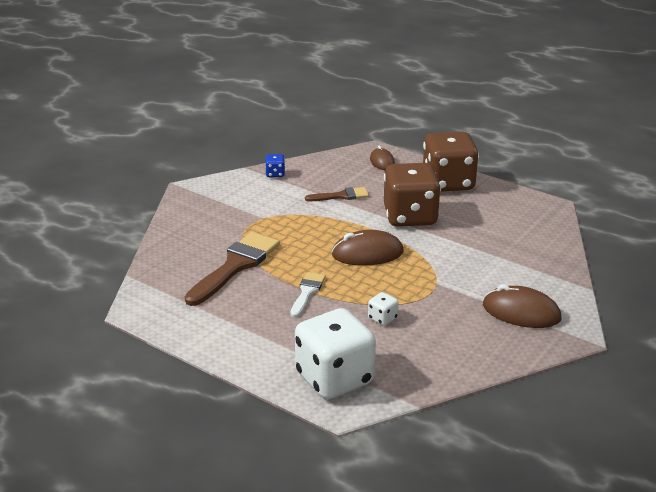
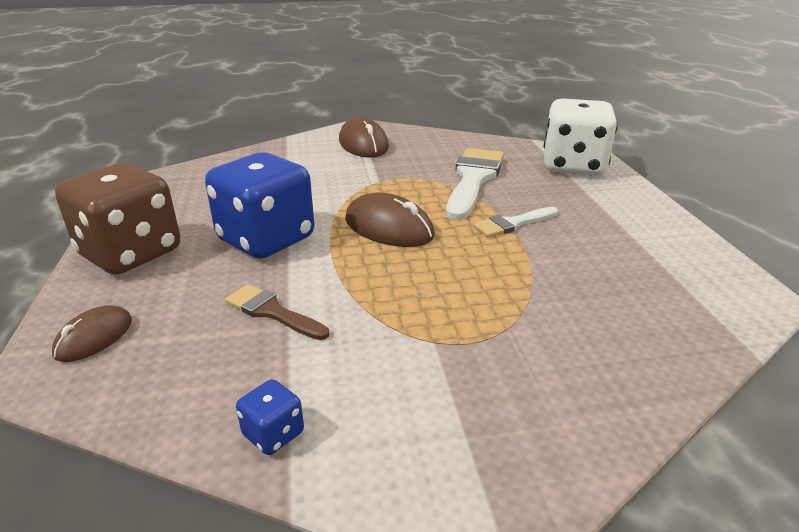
camera: 135 degrees left, 0 degrees up
brown brush [185,232,280,306] -> none
white dice [368,292,398,326] -> white brush [446,148,504,220]
brown dice [384,163,441,227] -> blue dice [205,153,314,259]

